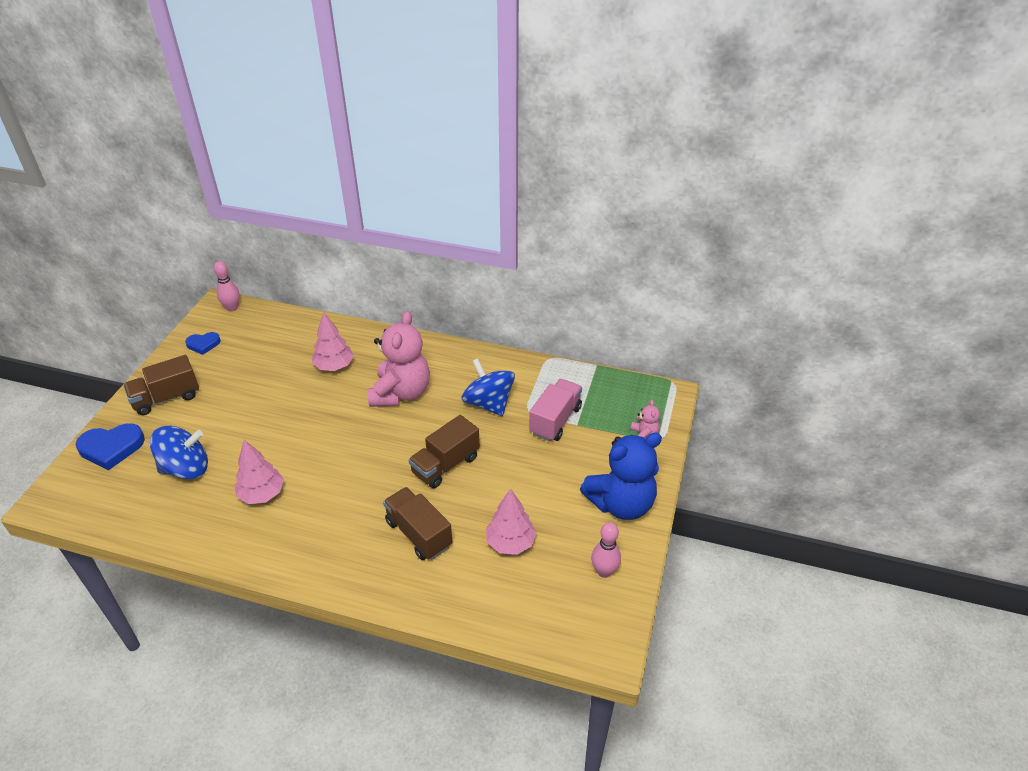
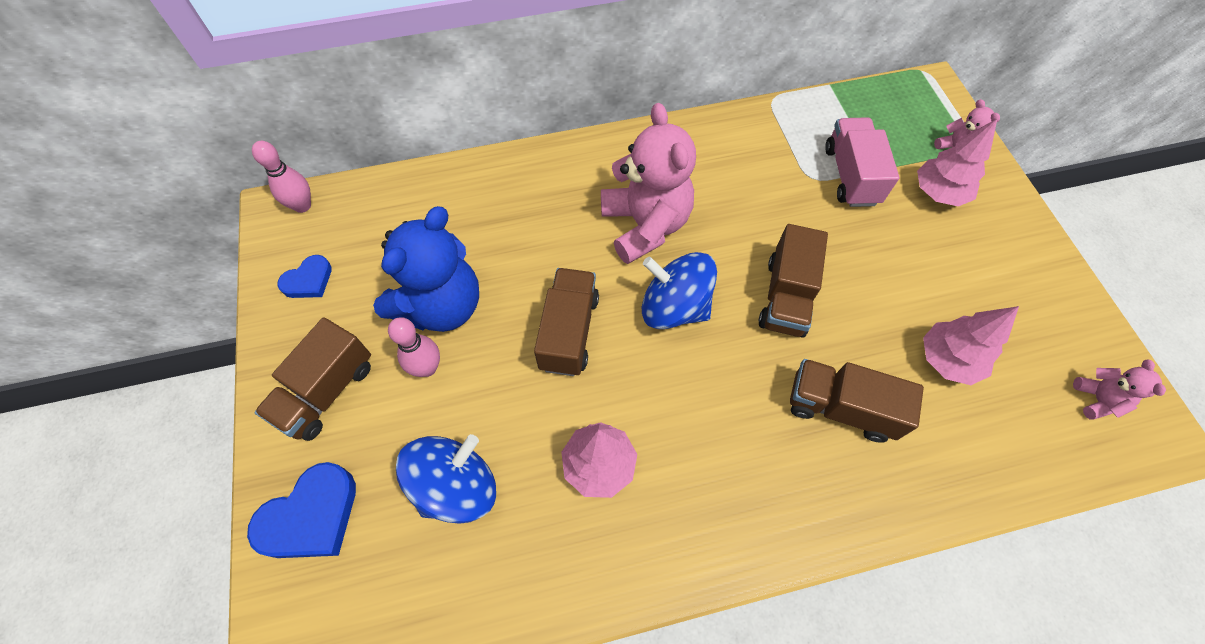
camera: 30 degrees left, 20 degrees up
pink tree [312,312,354,371] -> pink tree moved to [917,118,998,207]
blue spinning top [461,358,515,416] -> blue spinning top moved to [642,252,717,329]
blue teddy bear [580,432,662,520] -> blue teddy bear moved to [373,206,479,332]
pink bowling pin [591,522,621,578] -> pink bowling pin moved to [388,317,440,377]
none -> brown truck [534,268,599,376]
none -> pink teddy bear [1073,360,1166,420]

